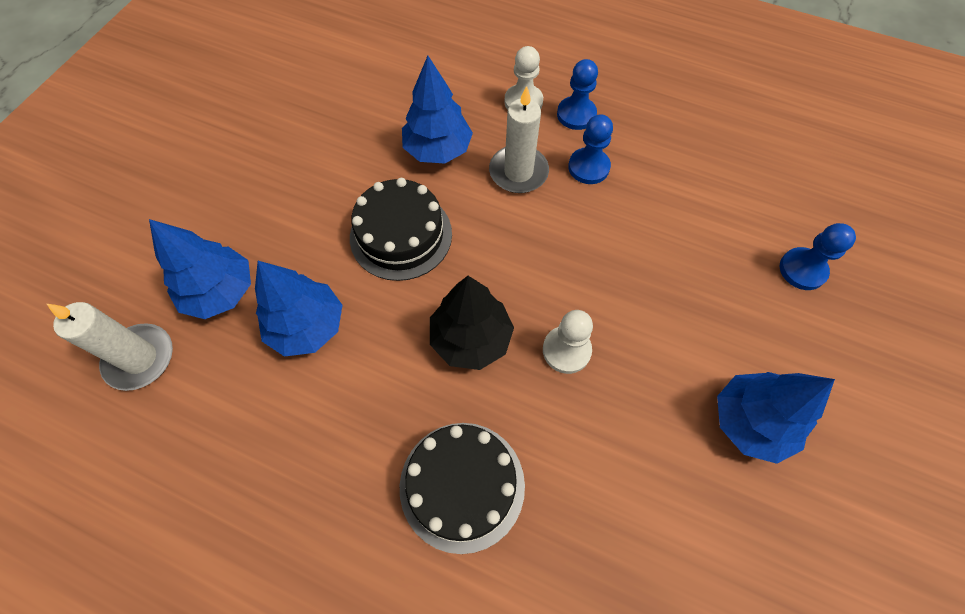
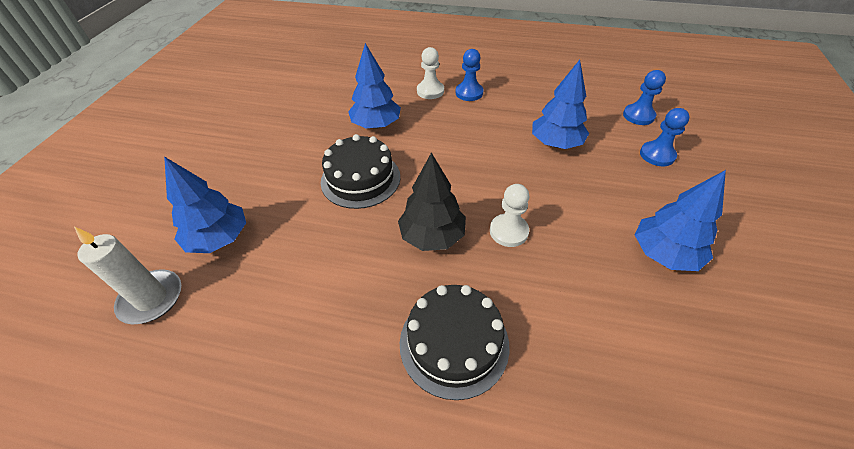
camera: 10 degrees left, 15 degrees down
blue tree [255,261,342,357] -> blue tree moved to [532,60,589,149]
white candle [489,86,549,193] -> none
blue pawn [568,114,613,184] -> blue pawn moved to [623,70,666,125]

